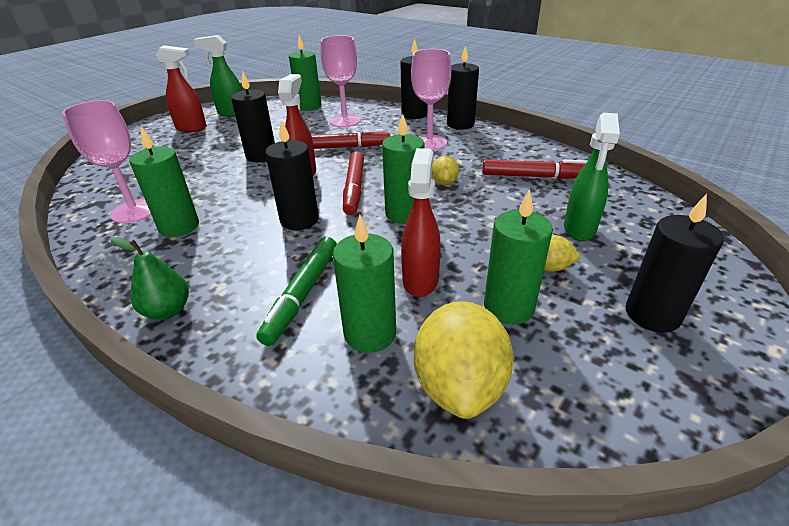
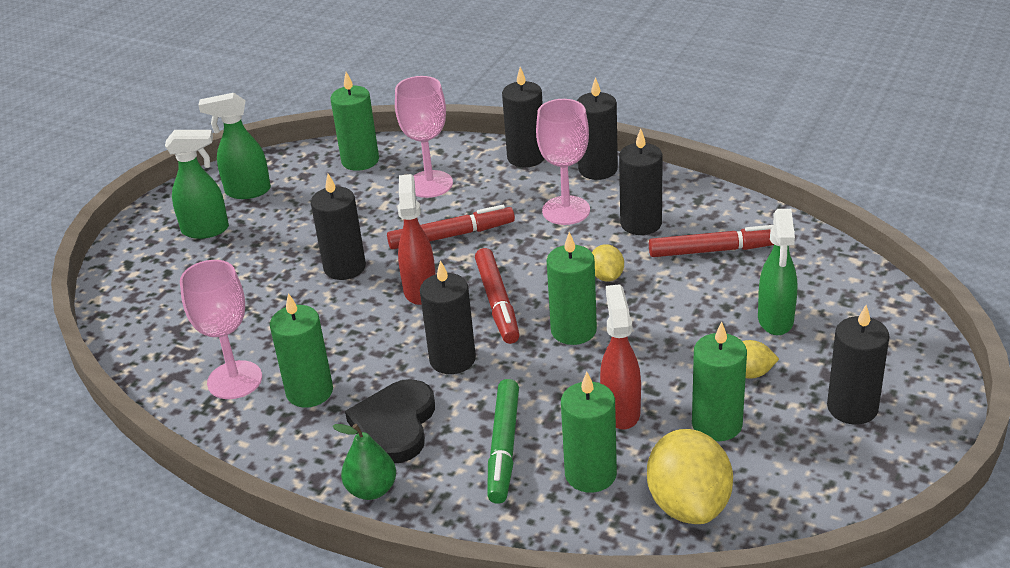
camera: 10 degrees left, 0 degrees up
red spray bottle [155,45,207,132] -> green spray bottle [165,130,229,239]
none -> black heart [345,379,435,463]
none -> black candle [619,128,663,235]

